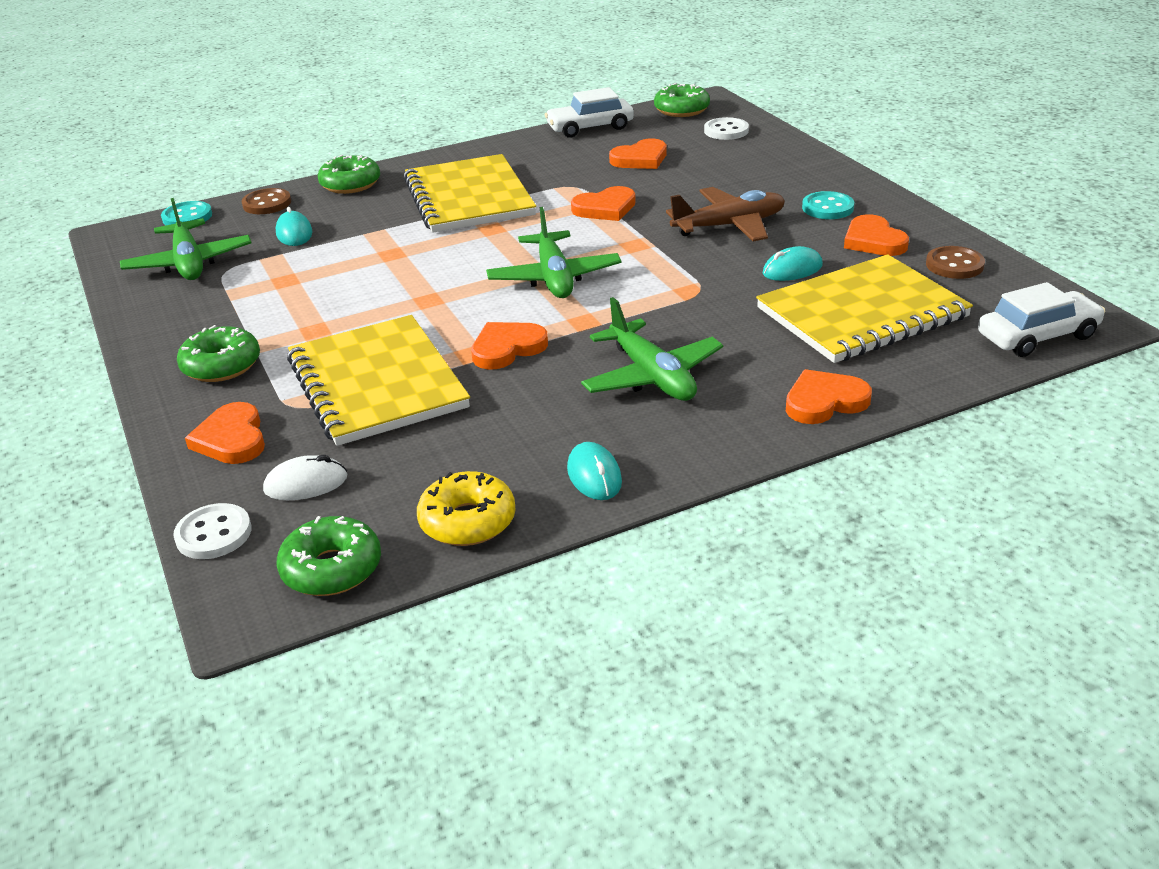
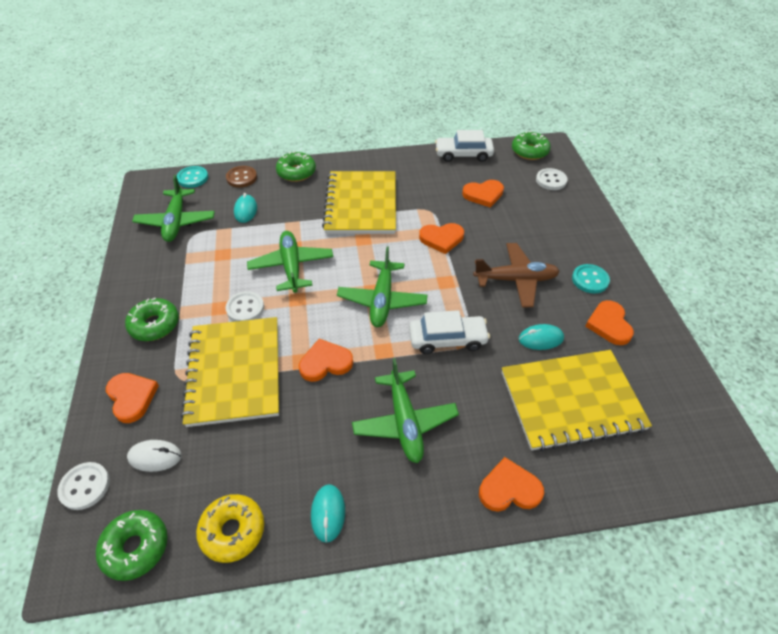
camera: 15 degrees right, 15 degrees up
orange heart [185,402,265,464] -> orange heart turned 150 degrees clockwise [106,373,159,423]
brown button [926,246,985,279] -> none
white car [978,282,1105,357] -> white car moved to [409,310,490,354]
none -> white button [226,291,264,322]
none -> green plane [247,231,333,293]

